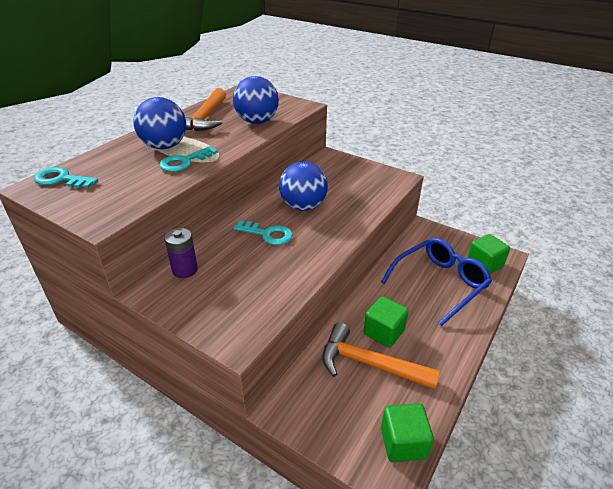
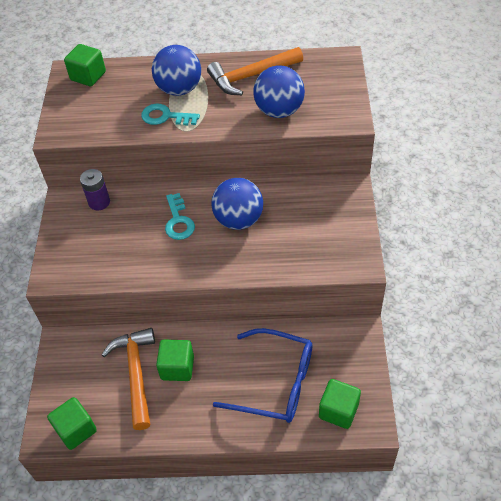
camera: 60 degrees right, 15 degrees up
turquoise key [34,167,98,188] -> green cube [64,44,106,86]

